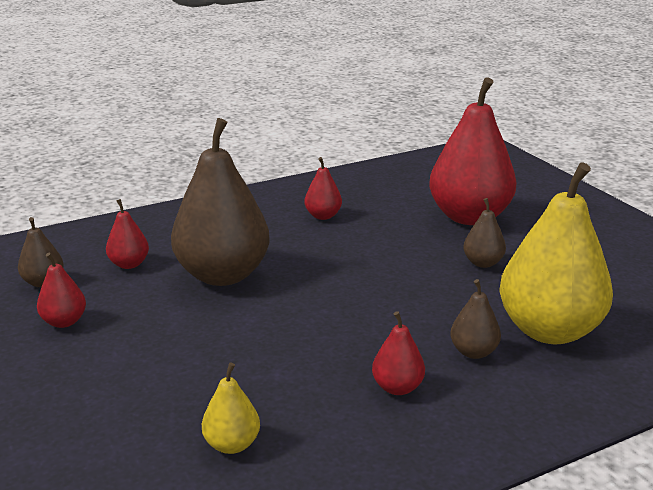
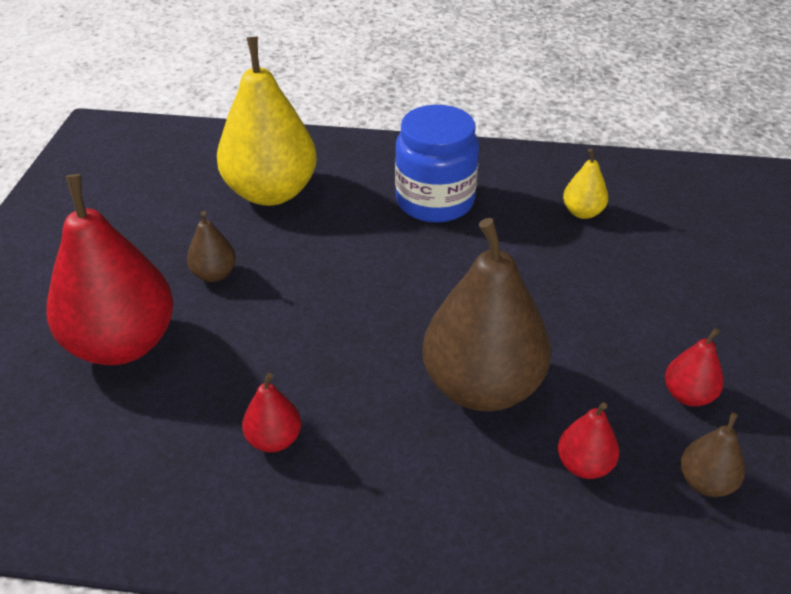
camera: 145 degrees left, 15 degrees up
red pear [372,311,425,395] -> blue jar [395,105,479,223]
brown pear [450,279,501,359] -> none

